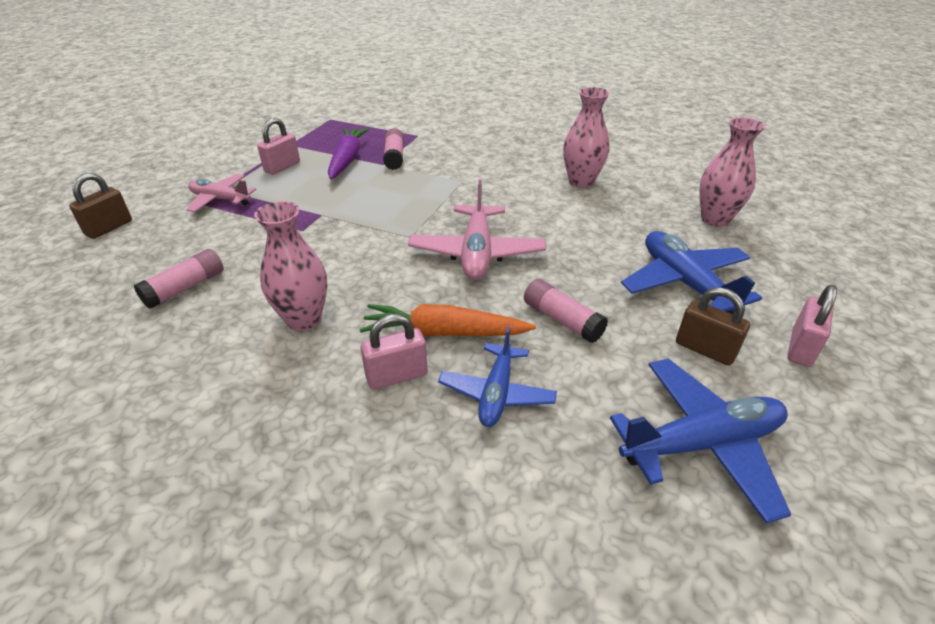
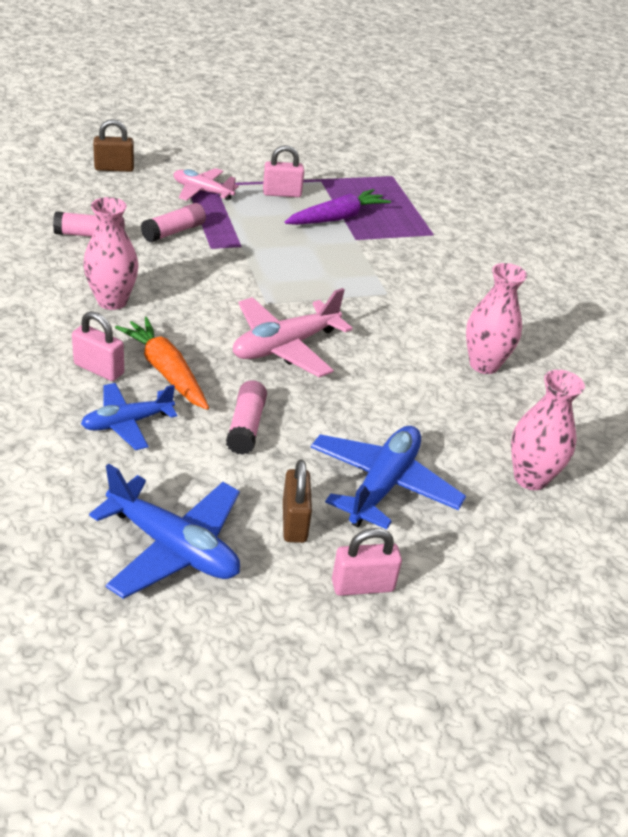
camera: 45 degrees right, 0 degrees up
pink plane [186,174,256,212] -> pink plane turned 45 degrees counterclockwise [174,168,239,201]
pink glue stick [383,128,404,170] -> pink glue stick moved to [141,203,206,242]

